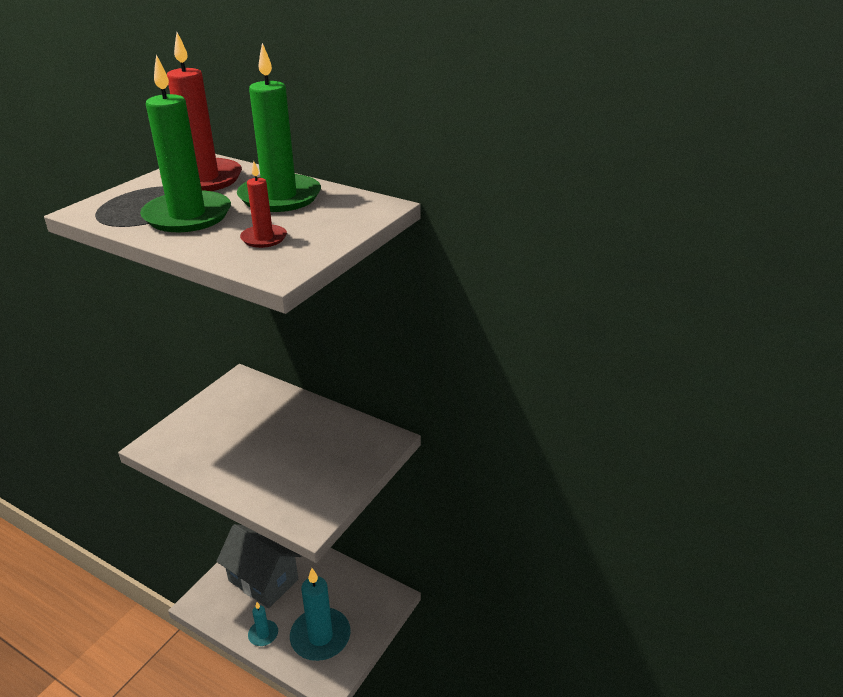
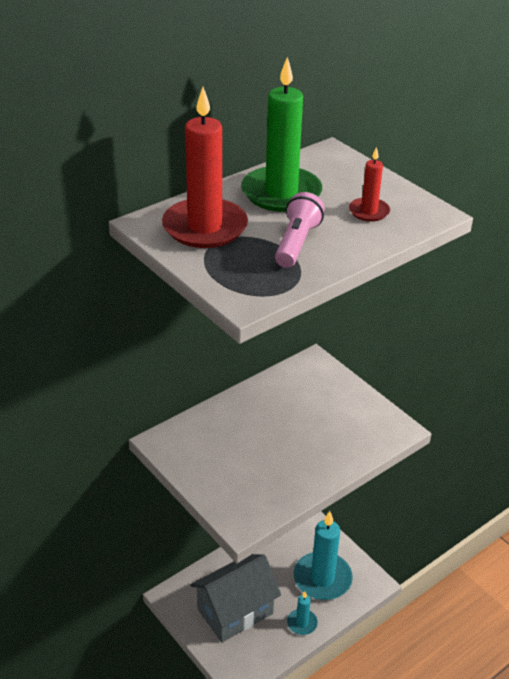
camera: 70 degrees left, 5 degrees up
green candle [140,55,231,232] -> pink flashlight [275,192,325,268]

